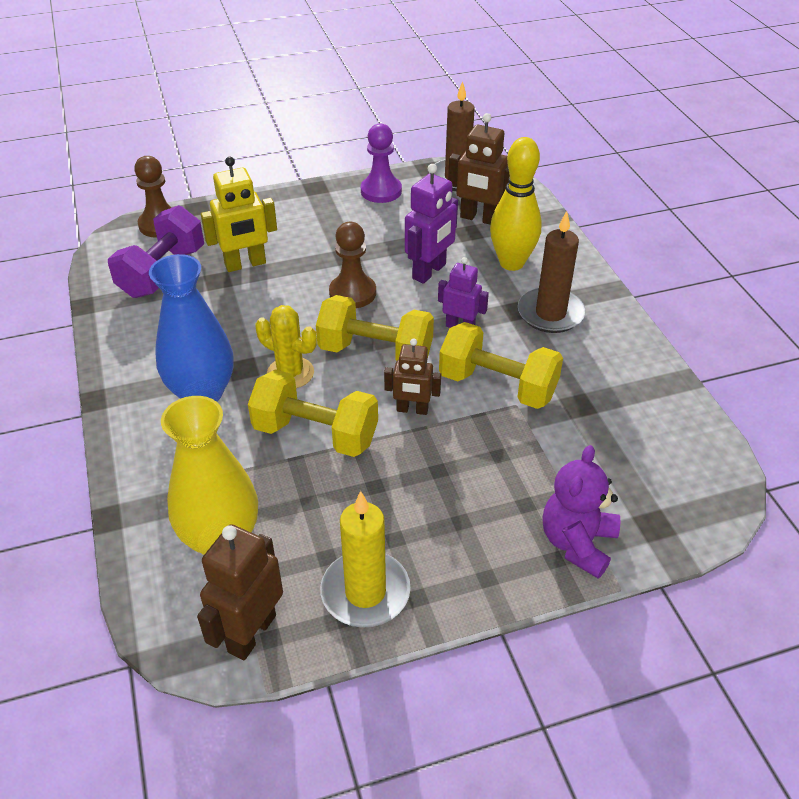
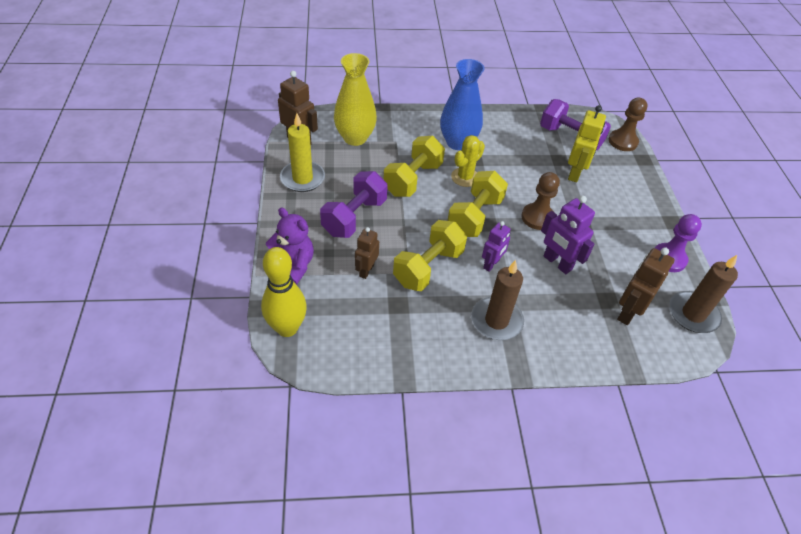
camera: 100 degrees right, 5 degrees up
yellow robot [201,157,277,272] -> yellow robot turned 150 degrees counterclockwise [568,105,606,182]
brown robot [384,339,441,415] -> brown robot moved to [355,227,379,279]
yellow bowling pin [490,137,542,271] -> yellow bowling pin moved to [261,247,307,337]
none -> purple dumbbell [320,171,388,238]

